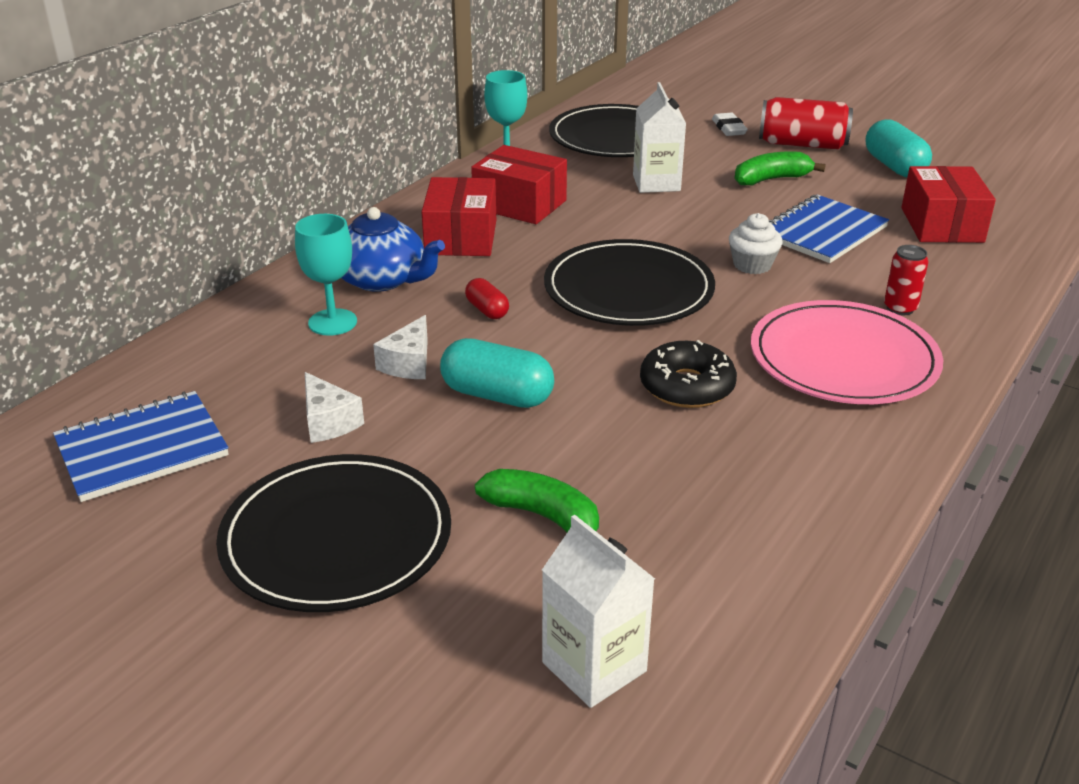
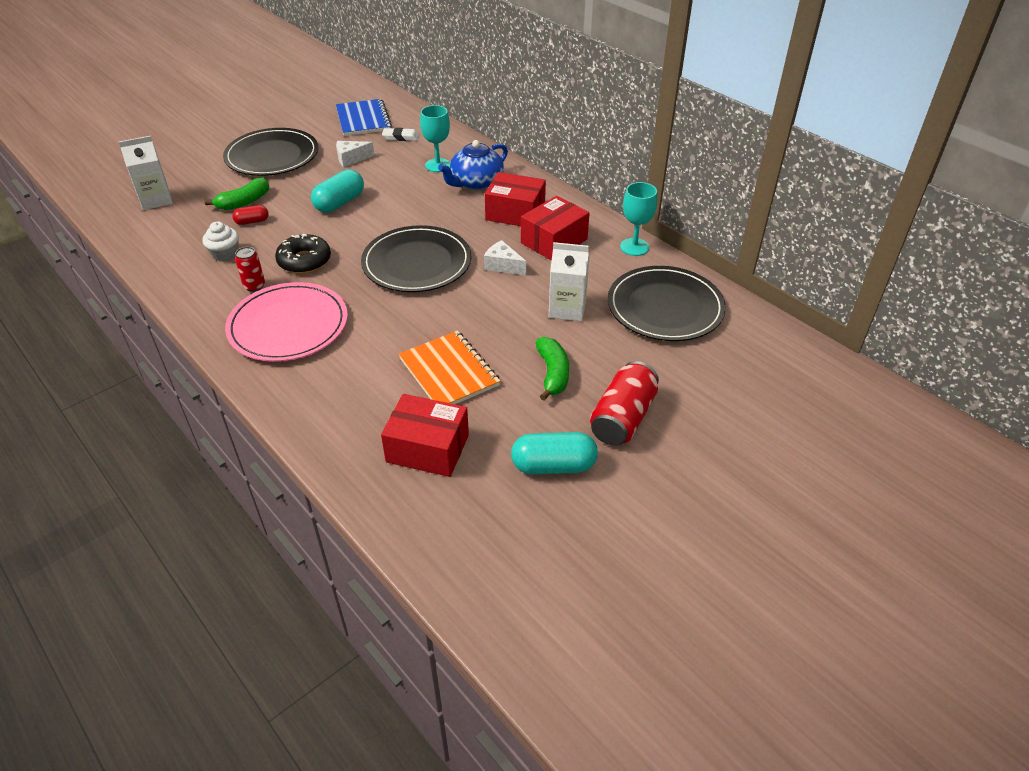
camera: 105 degrees right, 10 degrees up
white cheese [373,315,428,379] -> white cheese moved to [484,240,526,275]
red capsule [465,278,509,319] -> red capsule moved to [232,205,269,225]
white eraser [712,113,748,136] -> white eraser moved to [382,128,419,141]
white cupcake [729,213,783,274] -> white cupcake moved to [202,221,239,261]
blue notebook [769,195,889,263] -> orange notebook [399,331,501,404]
red can [884,245,928,315] -> red can moved to [235,247,265,292]

